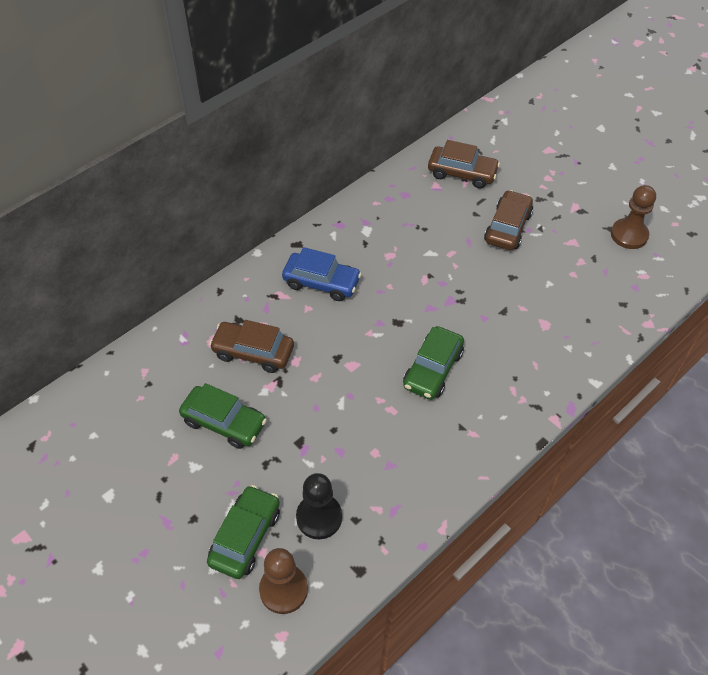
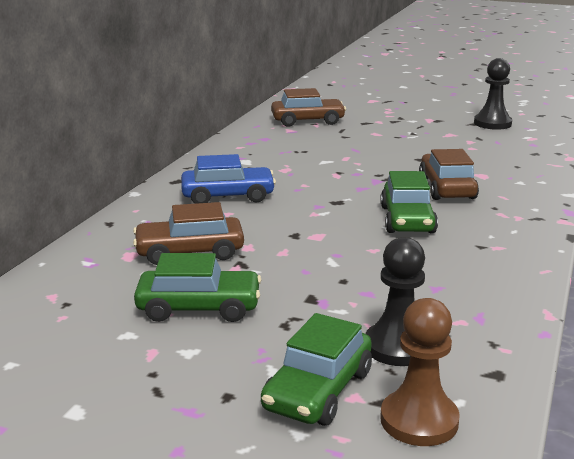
camera: 25 degrees left, 30 degrees down
green car [207,485,280,579] -> green car turned 150 degrees counterclockwise [261,313,372,426]
brown car [484,190,533,250] -> brown car moved to [419,149,479,200]
brown pawn [611,185,656,249] -> black pawn [474,58,512,130]

